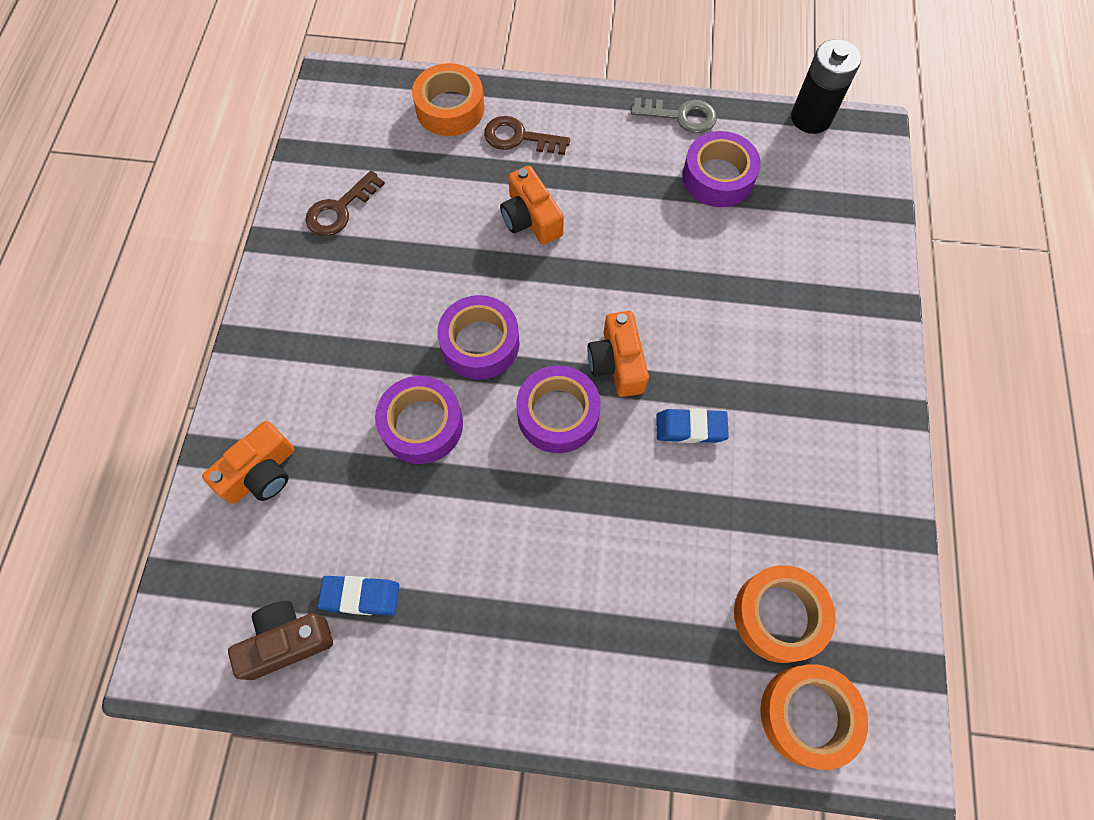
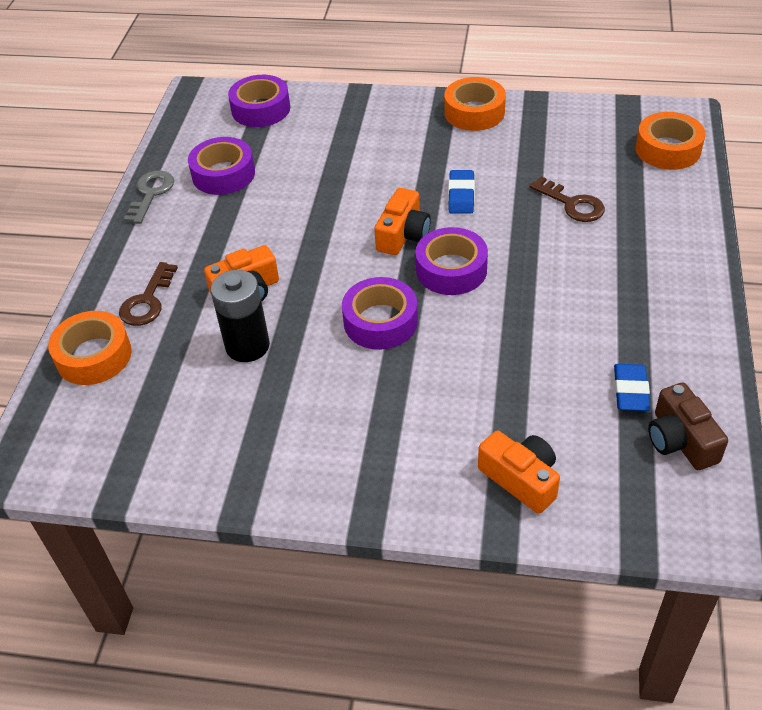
camera: 85 degrees left, 20 degrees down
brown key [306,170,385,236] -> brown key moved to [529,176,605,222]
purple tape [375,376,463,464] -> purple tape moved to [228,75,290,127]
orange camera [587,311,649,397] -> orange camera turned 60 degrees counterclockwise [374,188,431,255]
orange tape [734,565,836,663] -> orange tape moved to [444,77,506,131]
black battery [791,39,861,134] -> black battery moved to [211,270,270,362]

